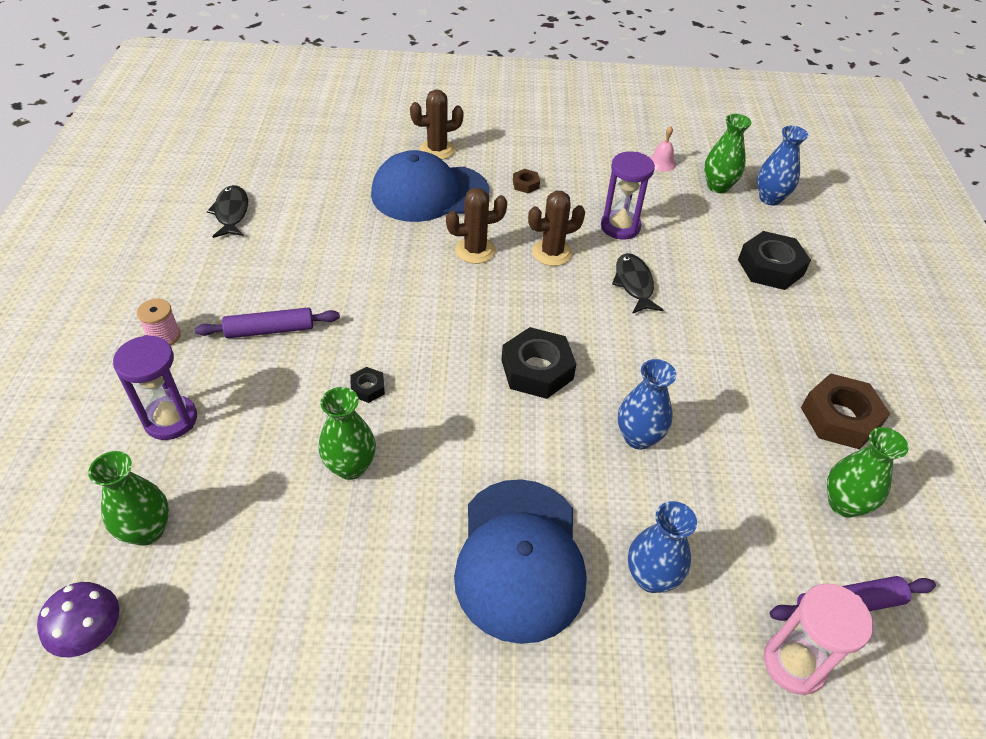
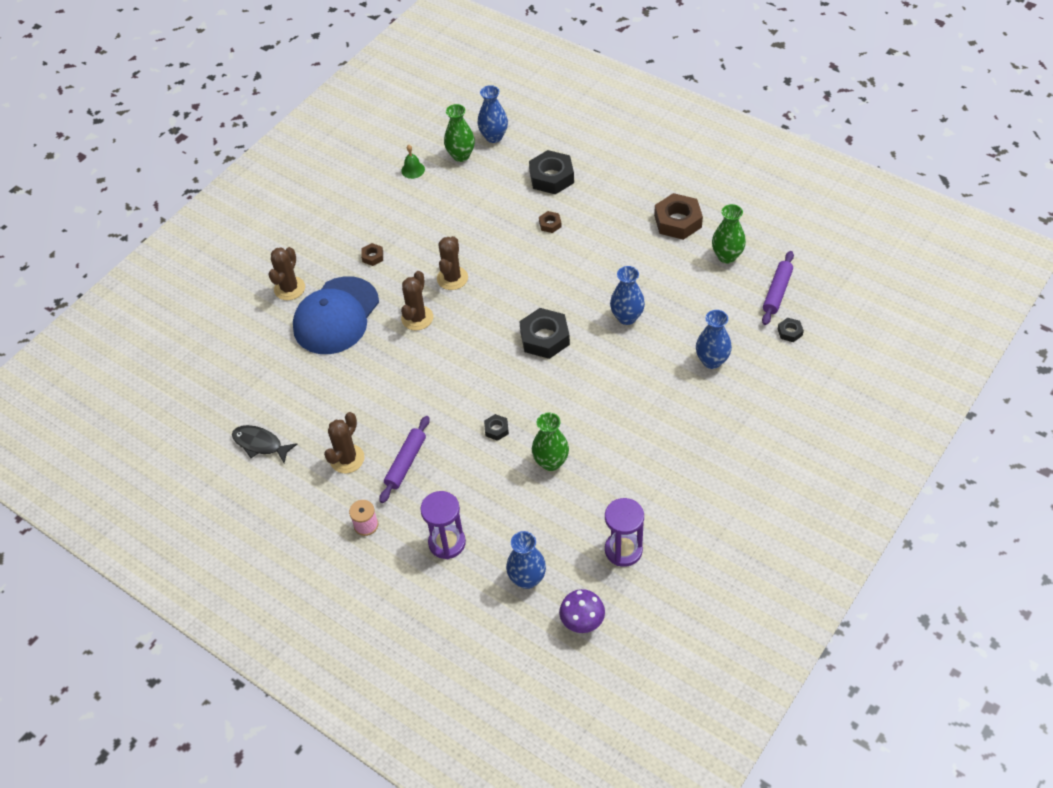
camera: 50 degrees left, 5 degrees up
green vase [88,451,169,546] -> blue vase [506,531,546,589]
blue cap [454,479,586,644] -> none
purple hourglass [601,152,655,239] -> purple hourglass moved to [605,498,644,567]
black fish [612,253,663,314] -> none
pink bell [650,126,676,172] -> green bell [401,145,425,179]
pink hourglass [764,584,873,695] -> black nut [778,318,804,342]
none -> brown cactus [324,412,365,473]
none -> brown nut [539,211,562,233]

